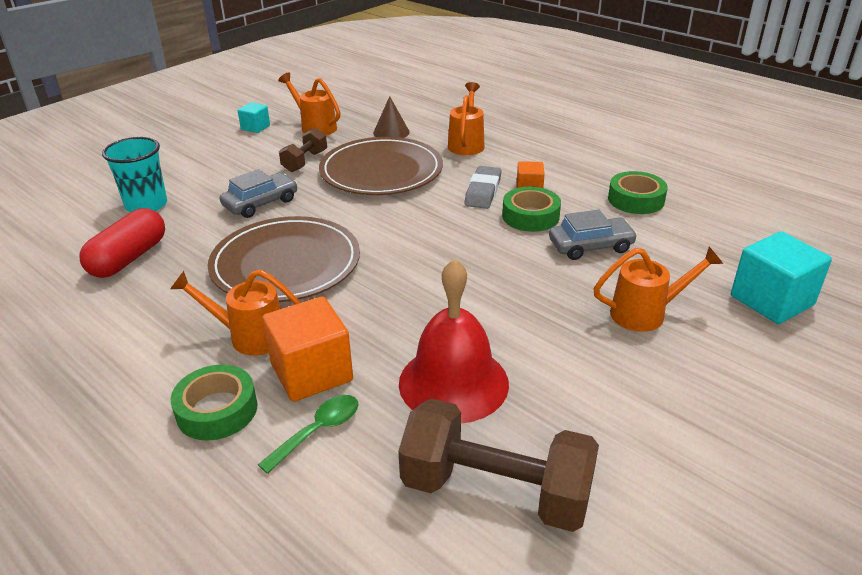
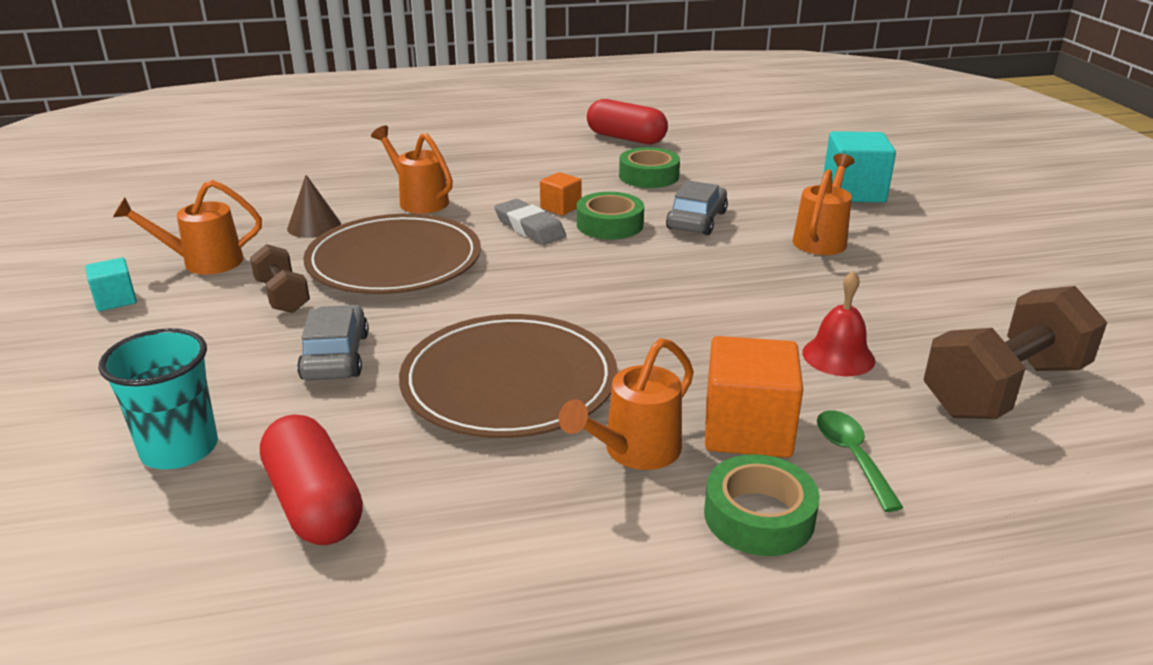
camera: 55 degrees left, 5 degrees down
red bell [399,259,509,424] -> red bell [802,270,875,376], size x0.57
none -> red capsule [587,99,668,144]

